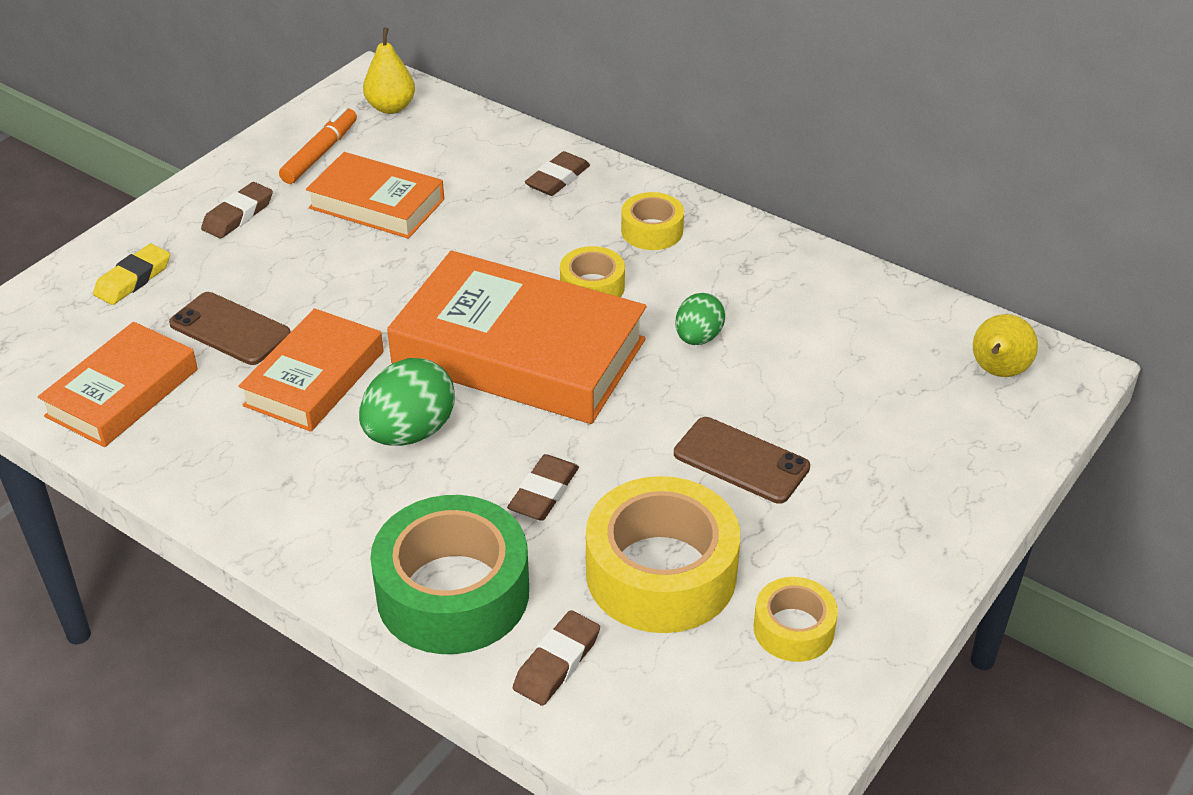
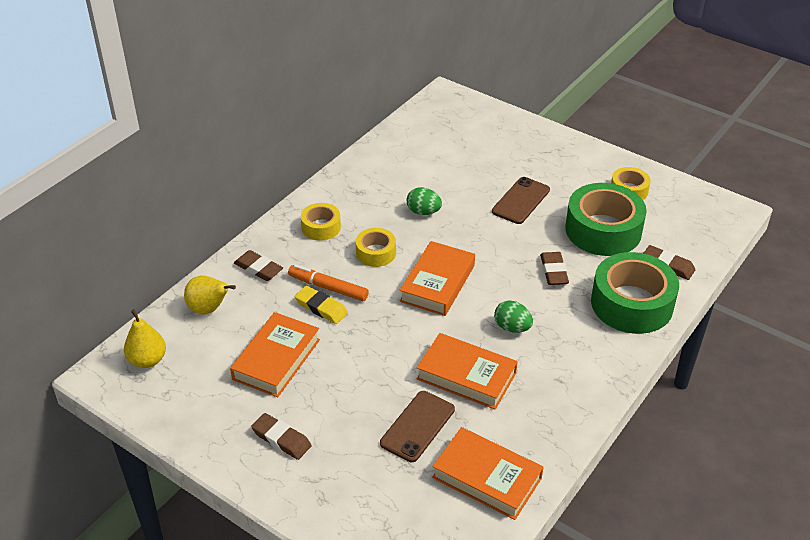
camera: 90 degrees left, 0 degrees up
yellow eraser [93,244,170,305] -> yellow eraser moved to [295,286,348,324]
orange marker [279,107,357,184] -> orange marker moved to [288,264,369,301]
green egg [359,358,455,446] -> green egg [494,300,533,333], size x0.63
orange book [387,251,647,424] -> orange book [400,241,475,316], size x0.59
brown eraser [507,454,579,521] -> brown eraser turned 60 degrees clockwise [540,252,569,285]
yellow tape [586,476,740,633] -> green tape [565,183,647,256]
yellow pear [973,314,1038,377] -> yellow pear moved to [184,275,236,314]

